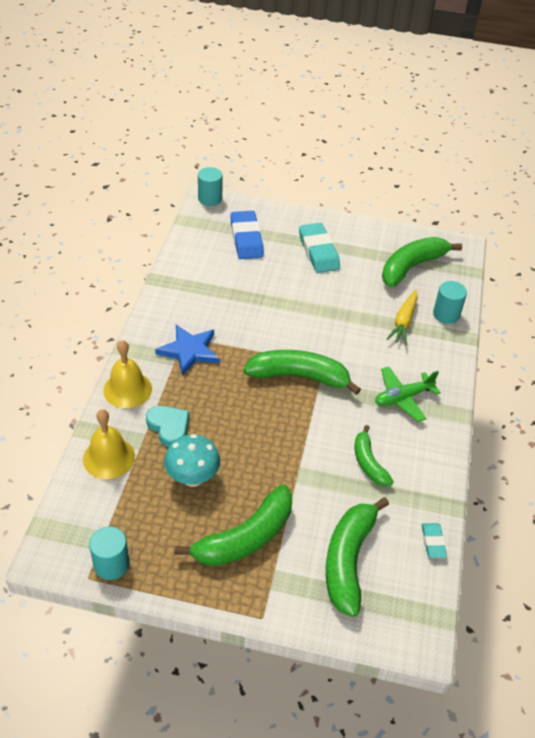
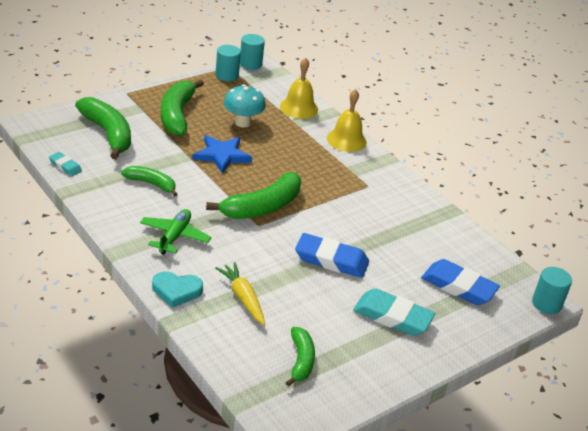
camera: 130 degrees right, 10 degrees down
turquoise heart [146,406,189,447] -> turquoise heart moved to [152,271,203,308]
blue star [155,325,219,376] -> blue star moved to [192,135,252,174]
green banana [382,237,462,287] -> green banana [286,327,315,386], size x0.59
turquoise cylinder [433,281,467,324] -> turquoise cylinder moved to [240,34,265,70]
none -> blue eraser [295,233,369,278]

